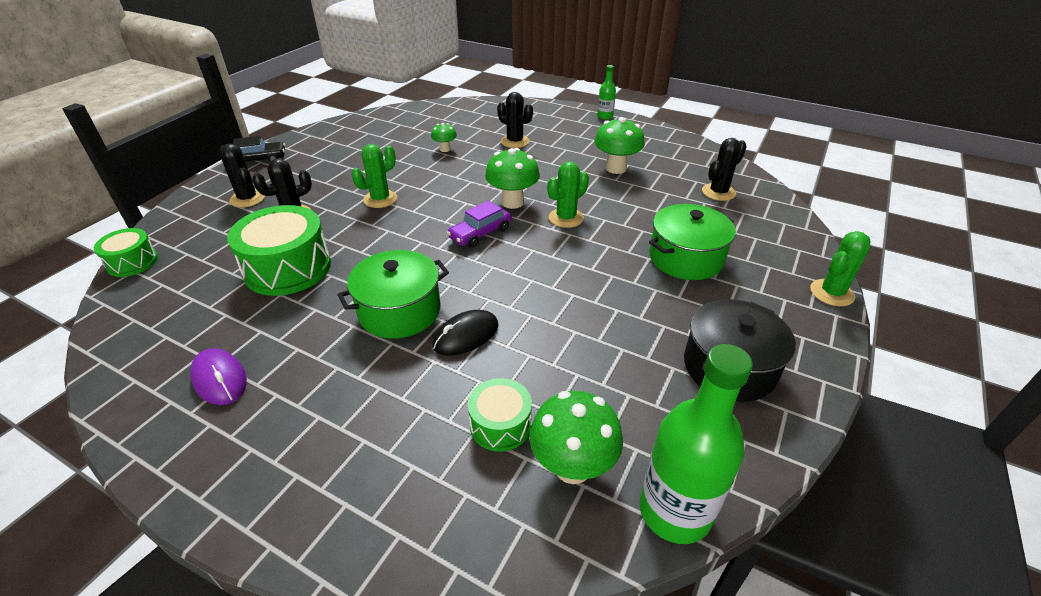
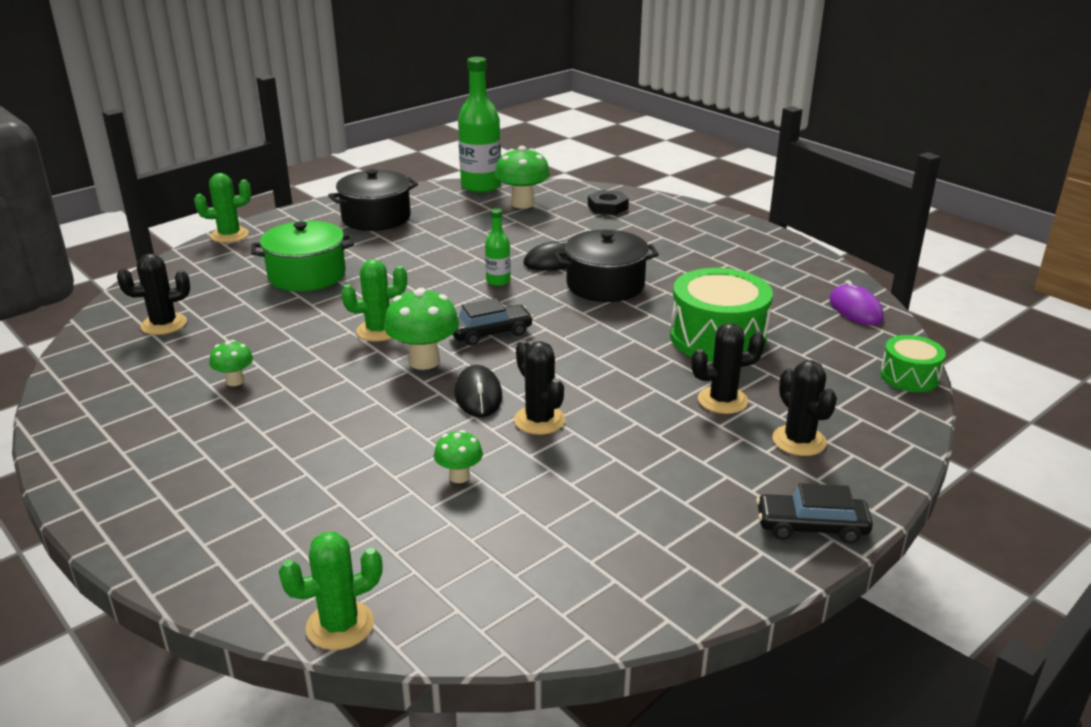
camera: 160 degrees left, 10 degrees down
purple mouse [190,348,247,405] -> purple mouse moved to [829,280,884,325]
green pot [337,250,449,339] -> black pot [555,230,659,302]
green cactus [352,144,397,208] -> green cactus moved to [279,532,382,650]
purple car [447,201,512,248] -> black car [452,298,534,346]
green drum [468,378,532,452] -> none
black cactus [497,92,533,148] -> black cactus moved to [514,340,566,435]
green mushroom [594,117,645,174] -> green mushroom [209,340,253,386], size x0.55
green bottle [597,65,616,120] -> green bottle moved to [485,208,511,286]
none -> black mouse [455,365,503,417]
none -> black nut [588,190,629,215]

